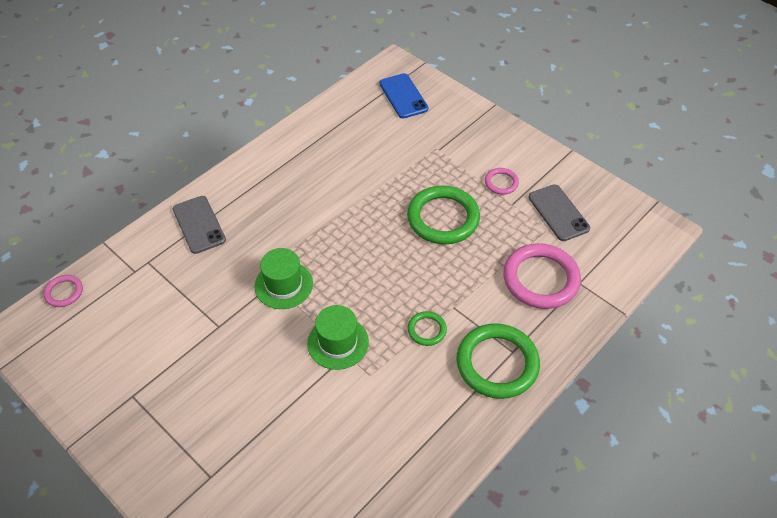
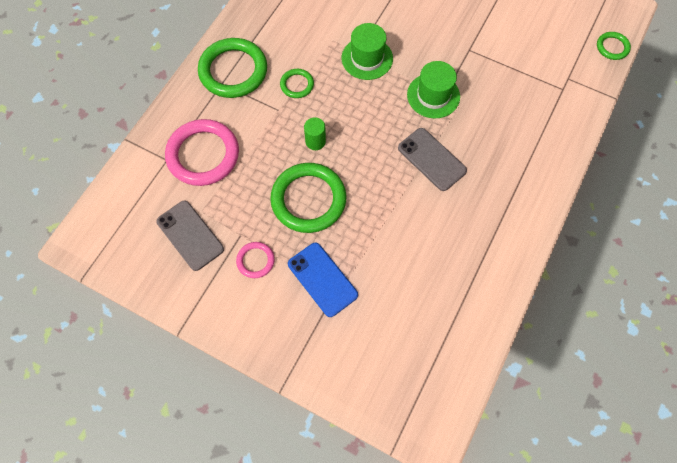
camera: 165 degrees right, 15 degrees up
pink ring [44,275,83,307] -> green ring [597,32,631,60]
grey phone [173,196,226,254] -> grey phone moved to [398,128,467,191]
blue phone [379,73,428,119] -> blue phone moved to [288,243,358,317]
none -> green cylinder [304,117,326,150]

